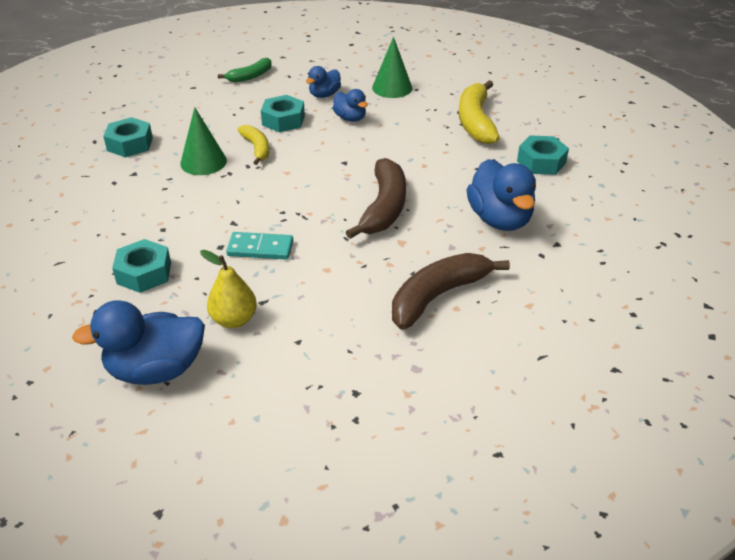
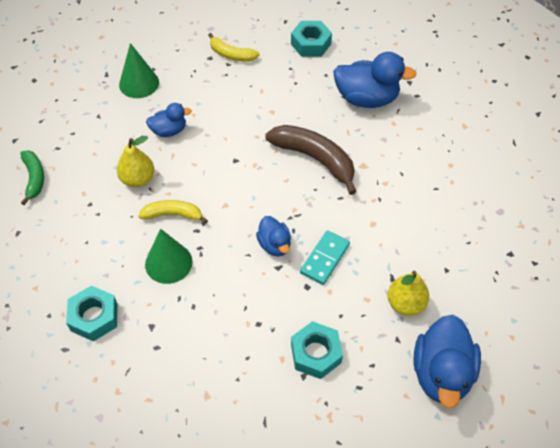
camera: 65 degrees left, 15 degrees up
turquoise nut [261,95,305,132] -> yellow pear [117,136,154,187]
blue duck [306,66,341,98] -> blue duck moved to [256,216,291,256]
brown banana [392,253,510,330] -> none
yellow banana [459,80,500,144] -> yellow banana [208,33,260,62], size x0.59

